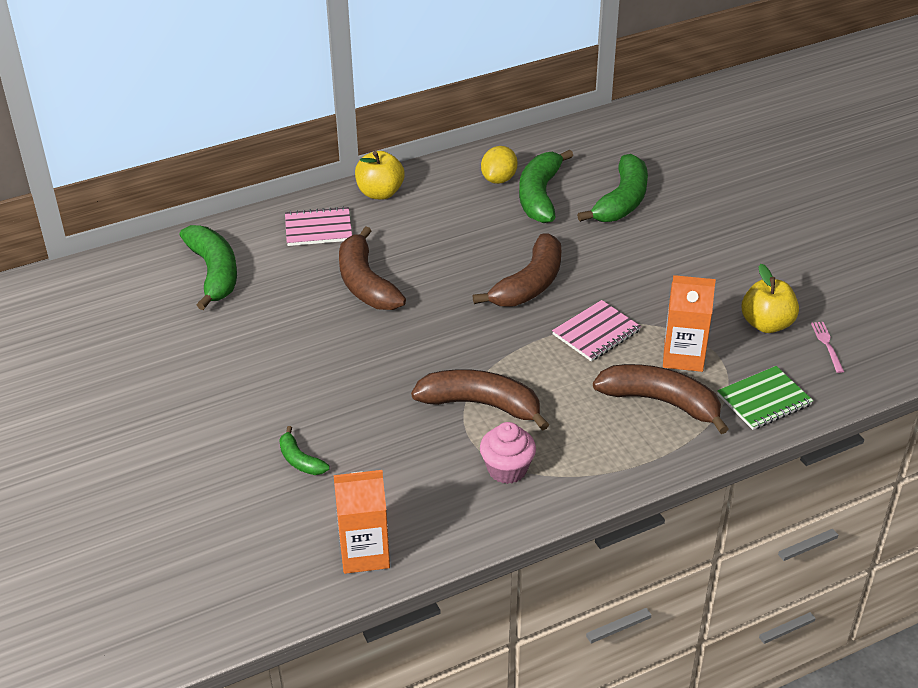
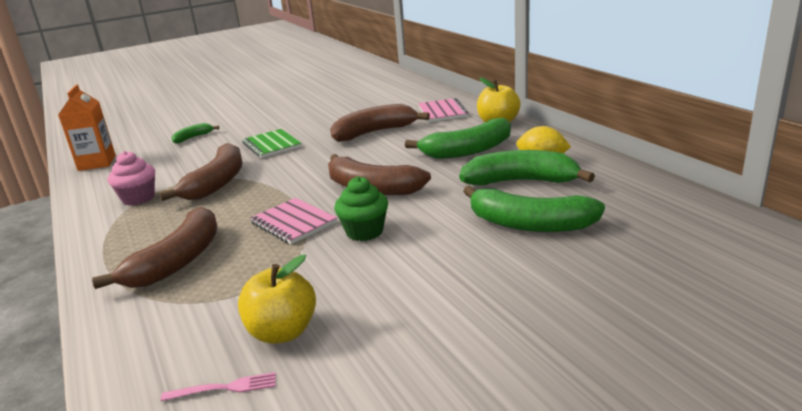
camera: 90 degrees right, 15 degrees down
green banana [180,225,237,310] -> green banana moved to [405,118,511,159]
orange carton [663,275,716,372] -> none
green notebook [717,366,813,430] -> green notebook moved to [242,129,302,158]
none -> green cupcake [334,176,388,241]

